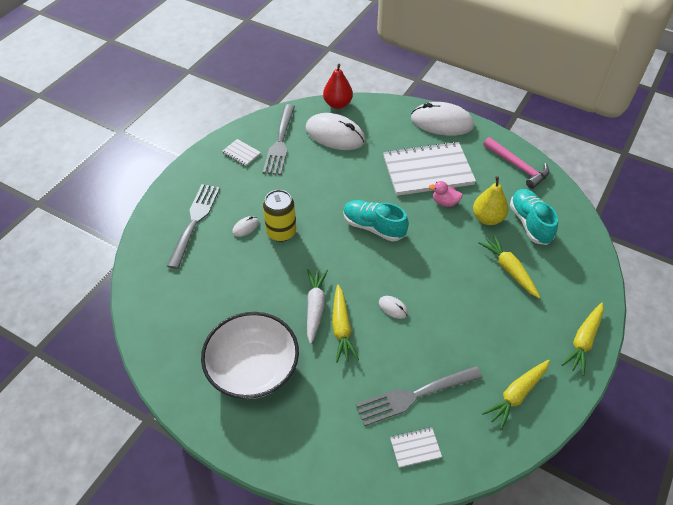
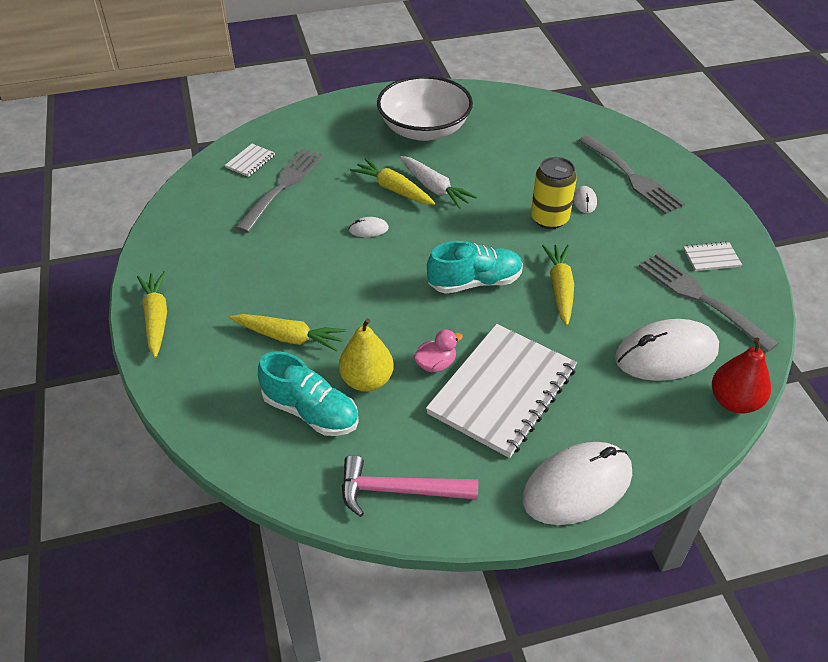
camera: 135 degrees right, 5 degrees down
yellow carrot [482,360,550,430] -> yellow carrot moved to [542,245,574,326]

